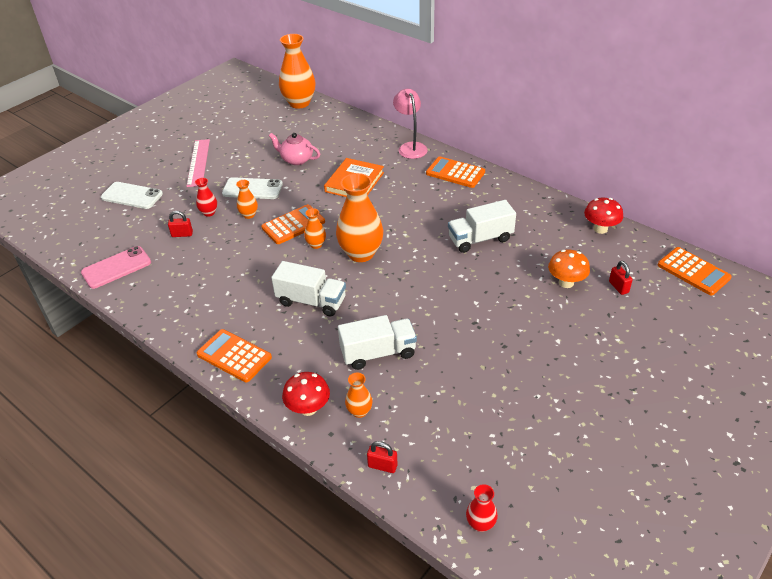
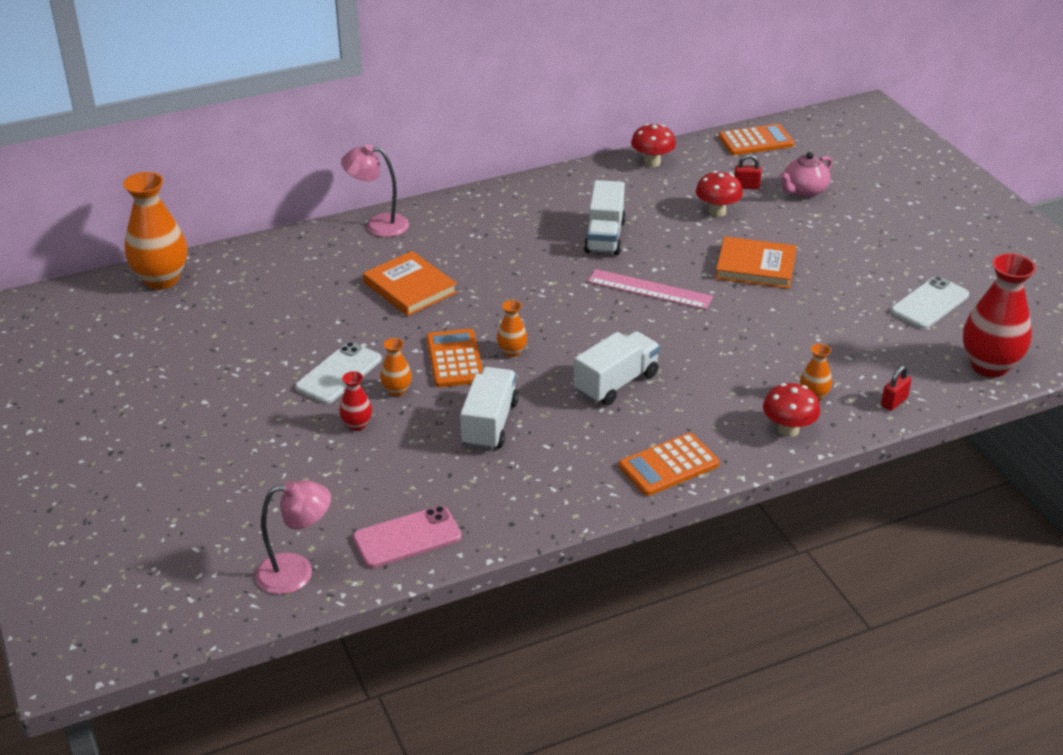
camera: 65 degrees left, 5 degrees down
pink phone [81,246,151,289] -> pink phone turned 75 degrees clockwise [353,506,462,568]
white phone [101,182,163,209] -> white phone moved to [891,276,969,329]
red padlock [168,211,193,237] -> none
pink ruler [186,139,210,187] -> pink ruler moved to [587,269,713,310]
pink teapot [269,133,320,165] -> pink teapot moved to [780,152,833,197]
orange vase [336,173,383,262] -> none
white truck [338,315,417,370] -> white truck moved to [460,367,519,450]
orange calculator [426,156,485,188] -> none
red vase [466,484,498,532] -> red vase [963,253,1036,377], size x2.11
orange mushroom [548,250,590,288] -> red mushroom [696,171,743,217]
none -> pink lamp [255,480,331,594]
none -> orange book [715,236,797,289]

